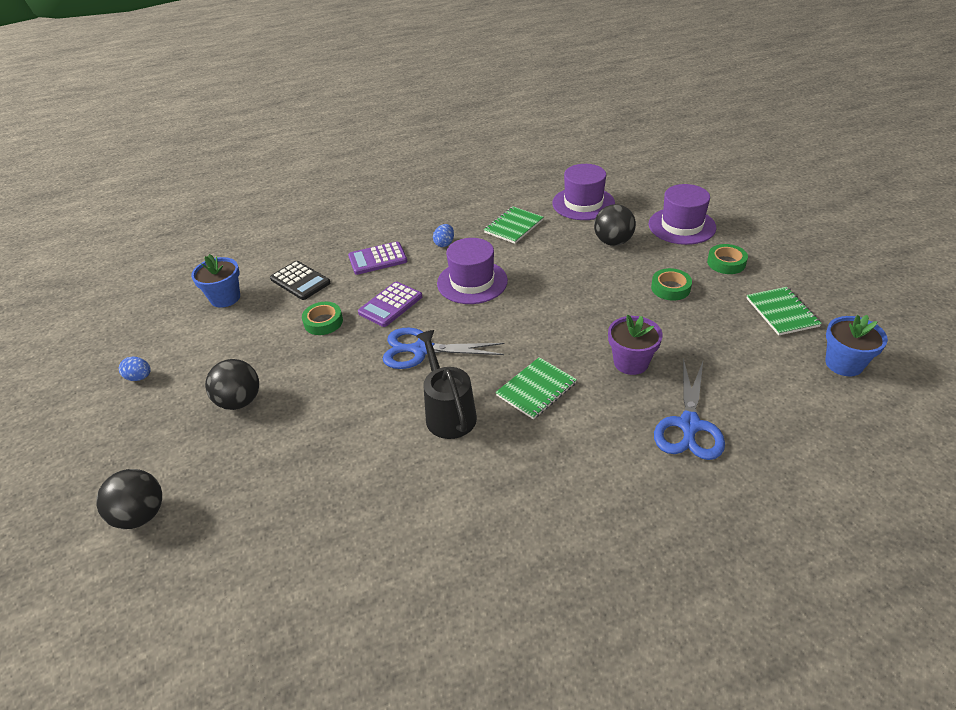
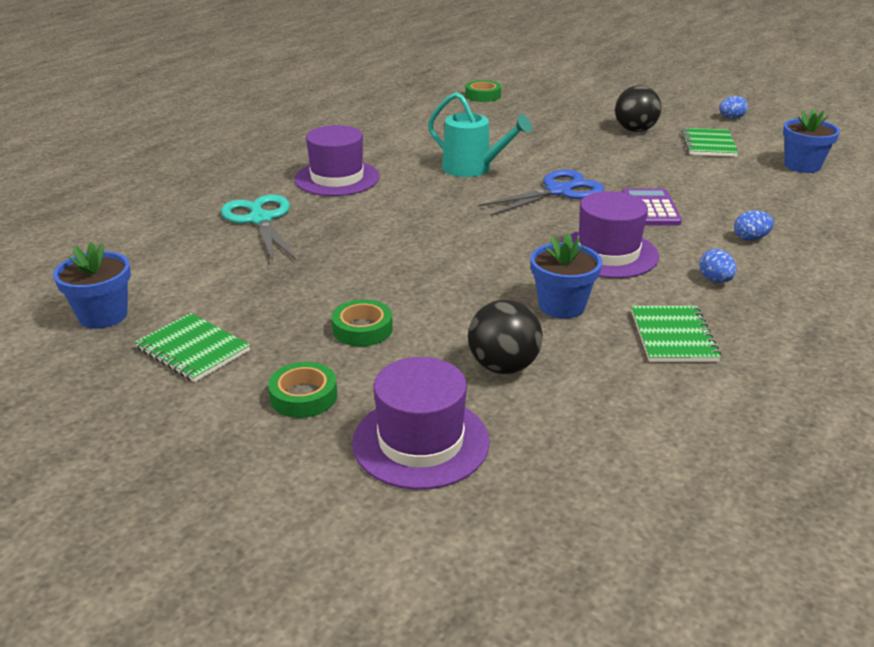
camera: 140 degrees right, 10 degrees down
black ball [96,469,162,529] -> none
black calculator [270,261,330,300] -> none
green tape [302,302,343,335] -> green tape moved to [465,80,501,102]
purple calculator [348,241,407,275] -> blue egg [734,211,774,241]
black watering can [416,330,477,439] -> turquoise watering can [428,92,532,177]
green notebook [496,357,577,420] -> green notebook moved to [682,128,738,157]
purple hat [552,164,615,220] -> purple hat moved to [294,125,380,196]
purple flower pot [608,315,663,375] -> none
blue scissors [654,358,725,460] -> turquoise scissors [221,194,296,262]
none -> blue flower pot [530,233,602,319]

